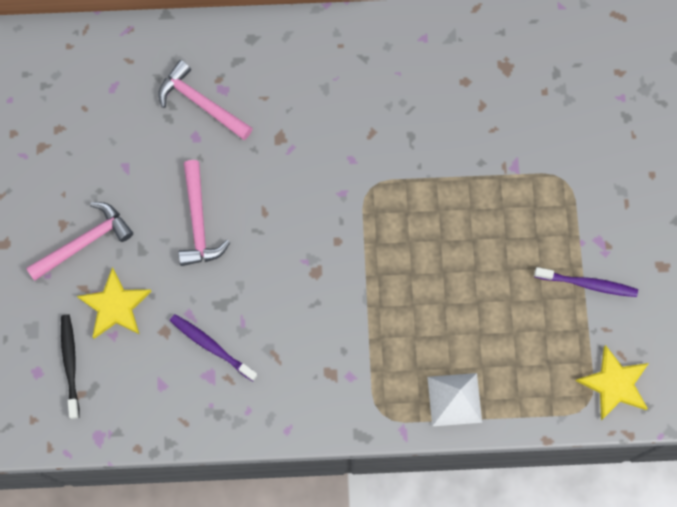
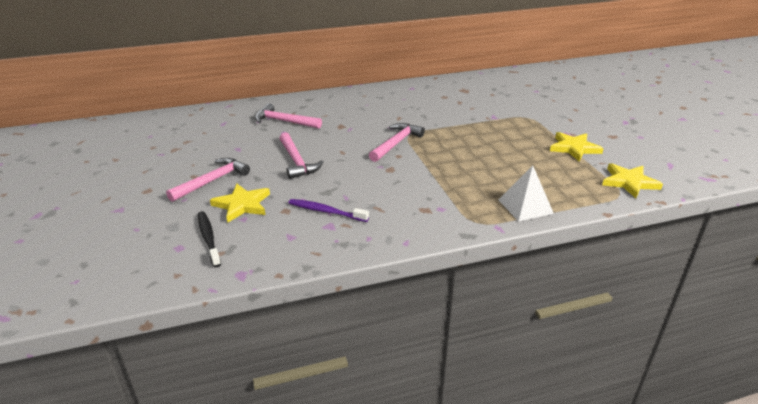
camera: 15 degrees left, 40 degrees down
purple toothbrush [534,267,638,297] -> yellow star [550,132,604,161]
none -> pink hammer [369,123,425,162]

